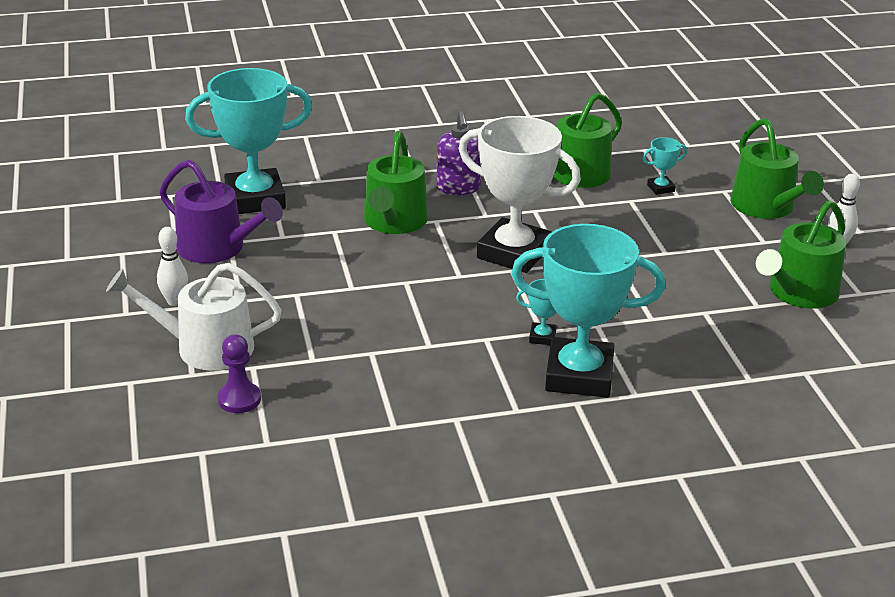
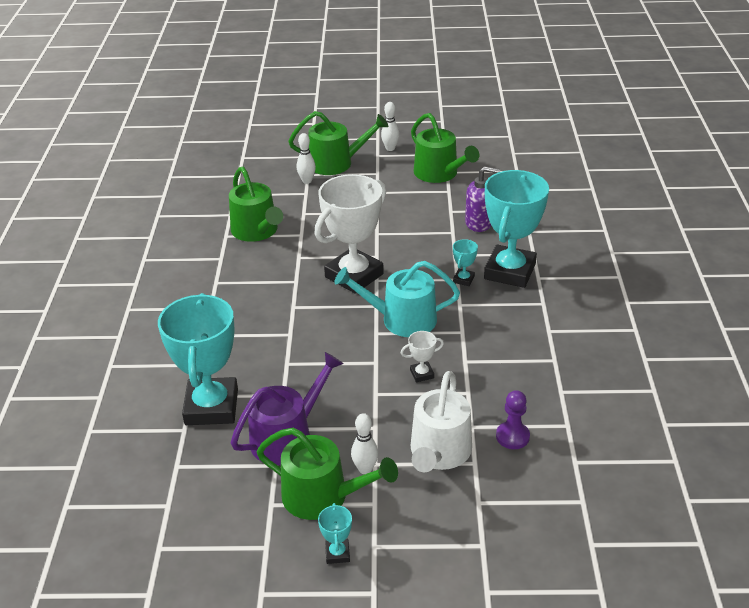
camera: 75 degrees left, 5 degrees up
green watering can [364,131,428,234] -> green watering can moved to [256,428,398,520]
purple soap dispenser [436,111,482,195] -> purple soap dispenser moved to [465,166,500,232]
turquoise trophy [642,137,687,195] -> turquoise trophy moved to [318,503,352,564]
none -> white bowling pin [297,133,316,184]
none -> turquoise watering can [334,261,460,337]
none -> white trophy [401,331,444,382]

